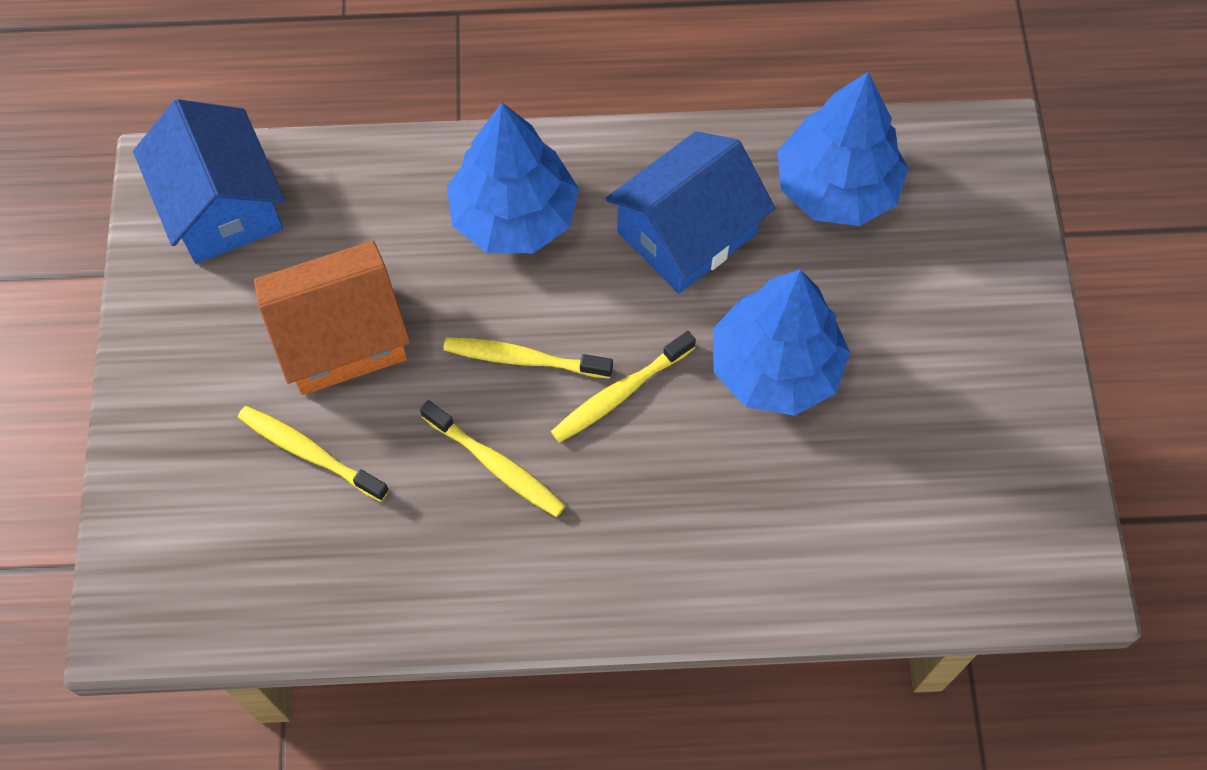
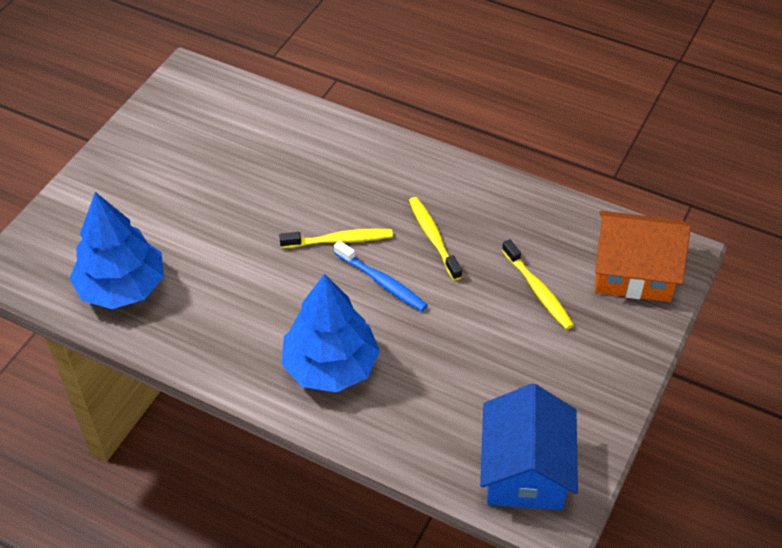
camera: 150 degrees left, 15 degrees down
orange house [254,241,410,395] -> orange house moved to [595,211,691,302]
yellow toothbrush [443,337,613,379] -> blue toothbrush [334,241,427,311]
blue house [605,132,775,294] -> none
blue tree [713,269,850,416] -> none

